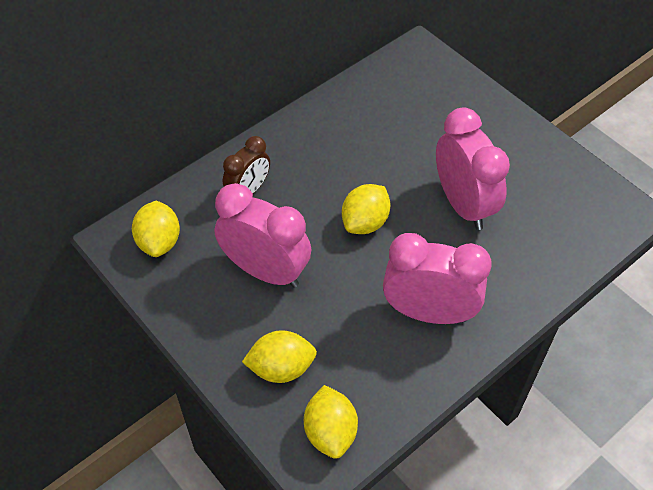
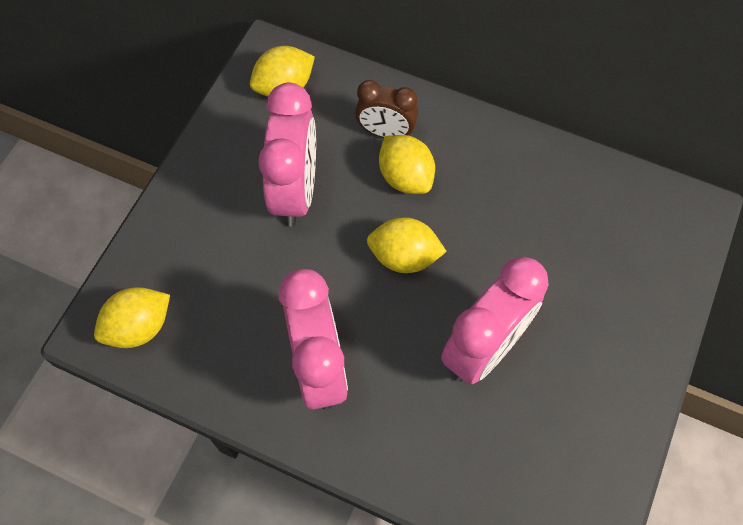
camera: 65 degrees right, 10 degrees up
yellow lemon [242,330,317,383] -> yellow lemon moved to [379,135,435,194]

